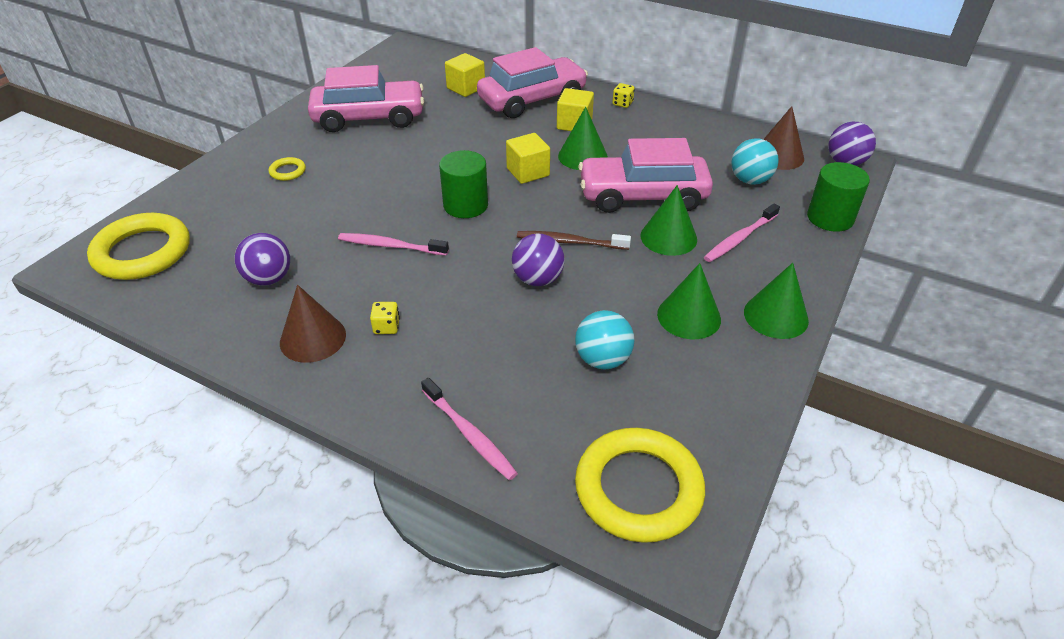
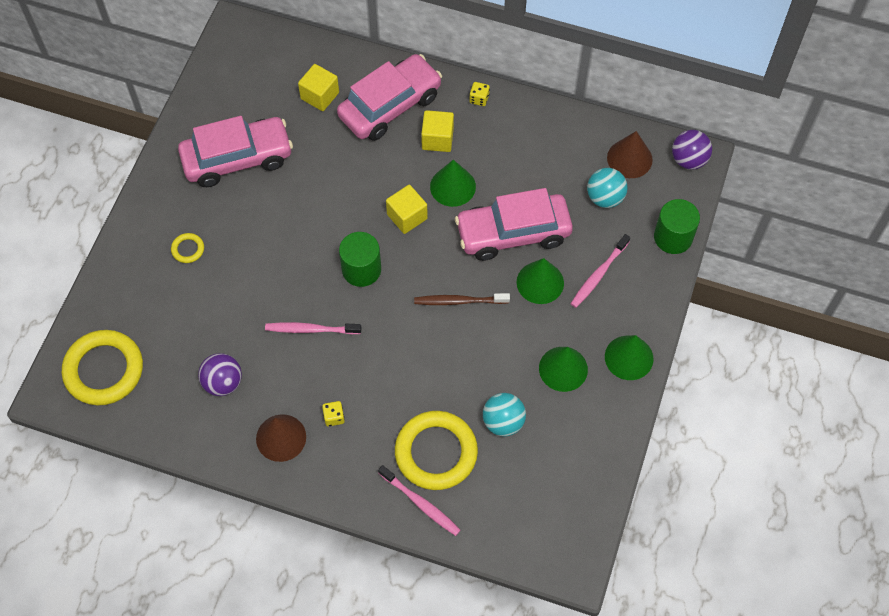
camera: 10 degrees left, 20 degrees up
purple ball [512,233,565,286] -> none
yellow ring [575,428,705,543] -> yellow ring moved to [395,411,478,490]

